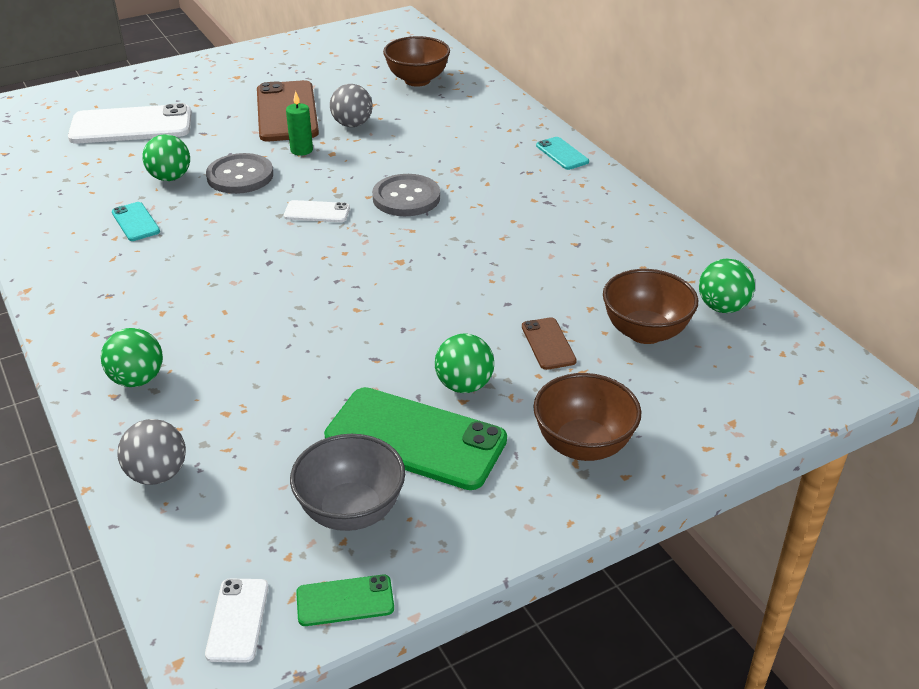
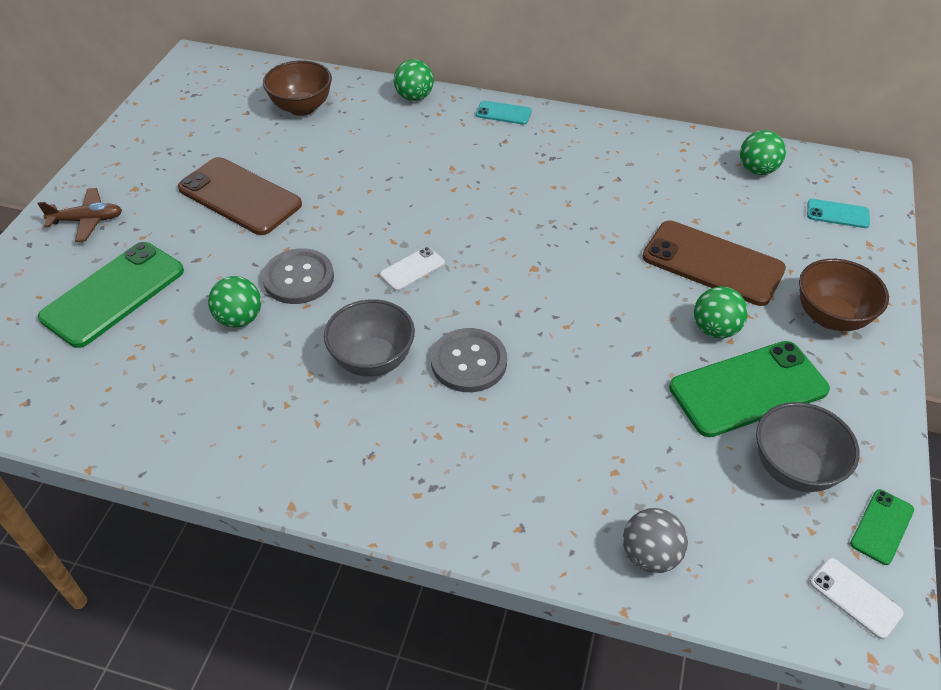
camera: 45 degrees left, 10 degrees up
white phone [68,103,192,144] -> green phone [38,242,184,348]
green ball [101,328,163,387] -> green ball moved to [394,59,434,101]
turquoise phone [112,202,160,241] -> turquoise phone moved to [807,199,870,228]
green candle [286,91,313,156] -> none
grey ball [330,84,373,127] -> none
grey button [372,174,440,216] -> grey button moved to [431,328,507,392]
brown phone [522,317,577,370] -> brown phone [642,221,786,306], size x2.10
brown bowl [603,269,698,344] -> none
none -> brown plane [37,188,122,242]
none -> grey bowl [324,299,415,377]

